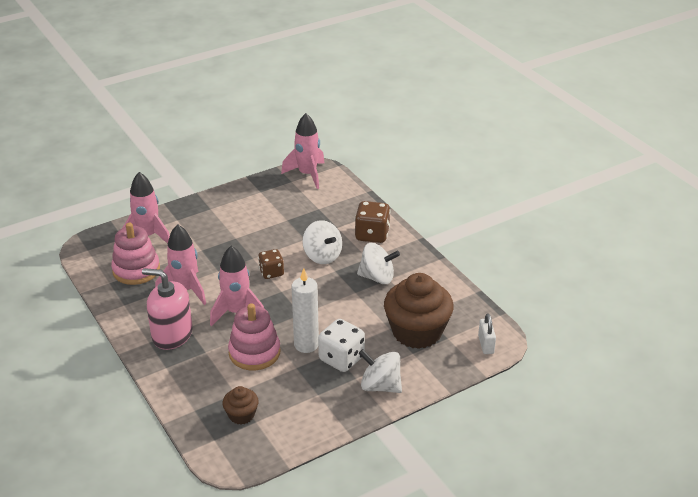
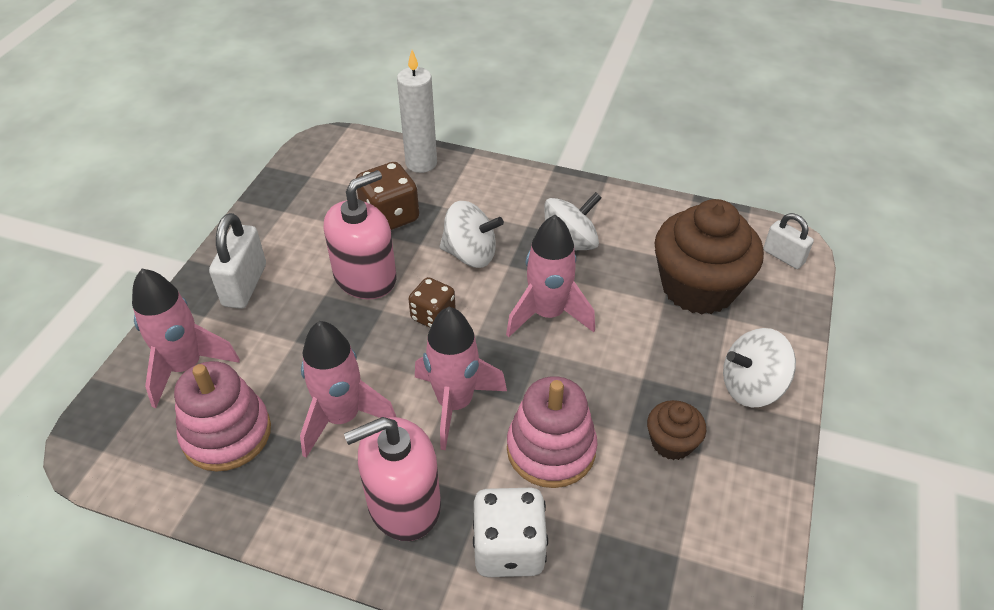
camera: 40 degrees left, 10 degrees up
brown cupcake [223,386,259,424] -> brown cupcake moved to [647,400,706,460]
pink rocket [281,113,324,189] -> pink rocket moved to [506,215,595,337]
white candle [291,268,319,353] -> white candle moved to [397,50,437,173]
white dice [318,319,365,372] -> white dice moved to [473,488,548,577]
brown dice [355,201,390,243] -> brown dice moved to [356,162,419,230]
none -> white padlock [209,213,266,309]
none -> pink soap dispenser [324,170,396,299]

